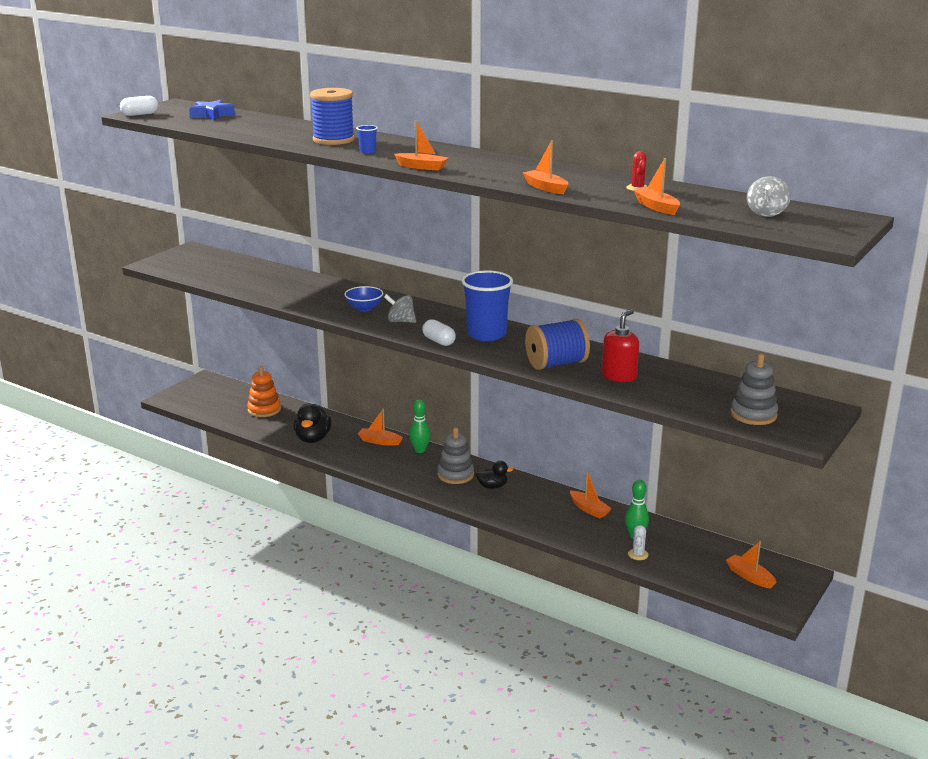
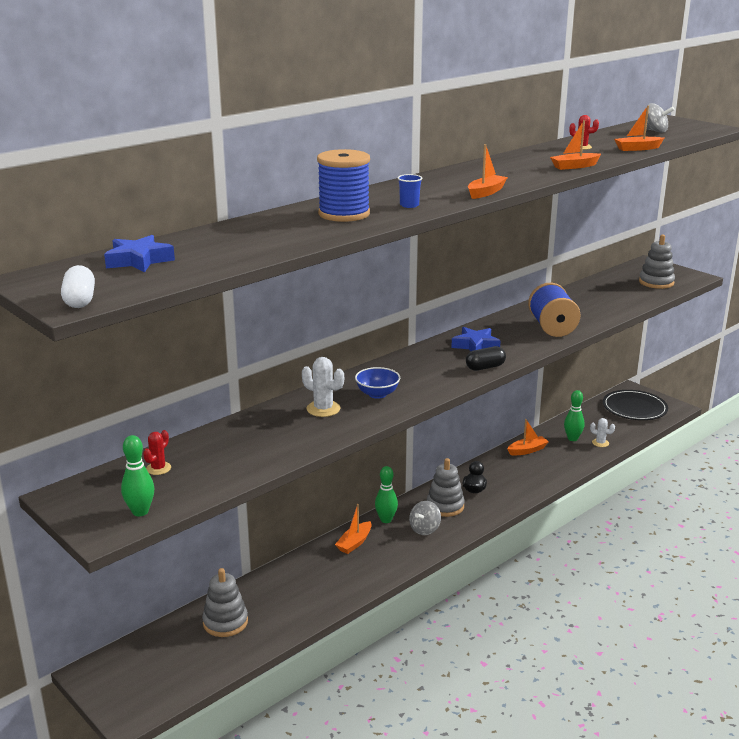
camera: 75 degrees left, 0 degrees up
orange stacking toy [247,366,281,417] -> grey stacking toy [202,568,248,637]
black duck [294,404,332,443] -> none
grey spinning top [384,294,416,323] -> grey spinning top moved to [409,501,441,535]
white capsule [422,319,456,346] -> black capsule [466,346,506,371]
blue cup [461,271,513,341] -> blue star [451,327,500,351]
red soap dispenser [602,309,639,382] -> none
orange boat [726,541,776,588] -> black plate [603,390,668,420]
none -> green bowling pin [121,435,154,516]
none -> red cactus [143,430,171,475]
none -> white cactus [302,357,344,417]

